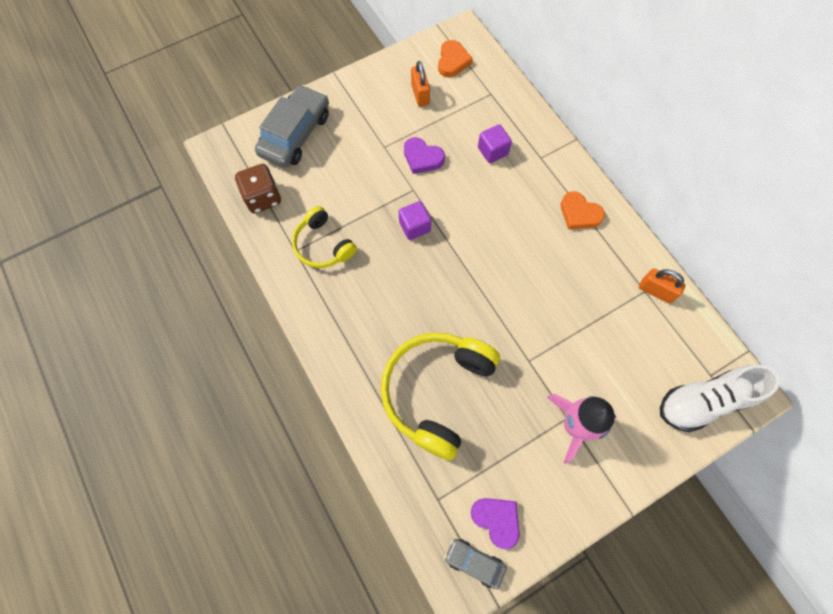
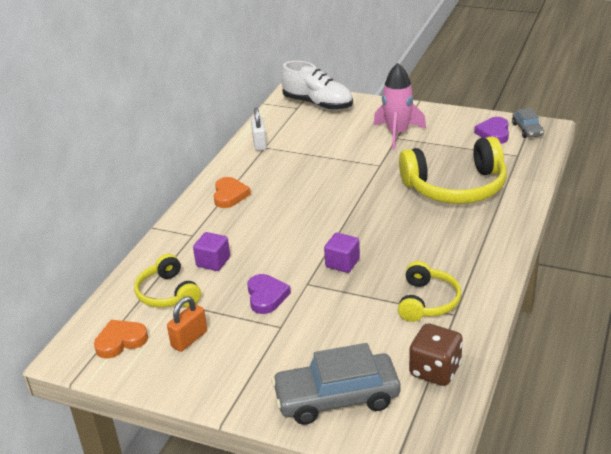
camera: 125 degrees left, 35 degrees down
orange padlock [639,268,686,304] -> white padlock [251,108,267,151]
none -> yellow headphones [134,254,201,308]

